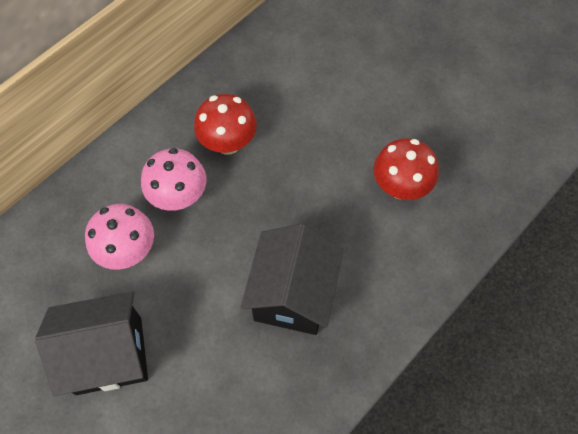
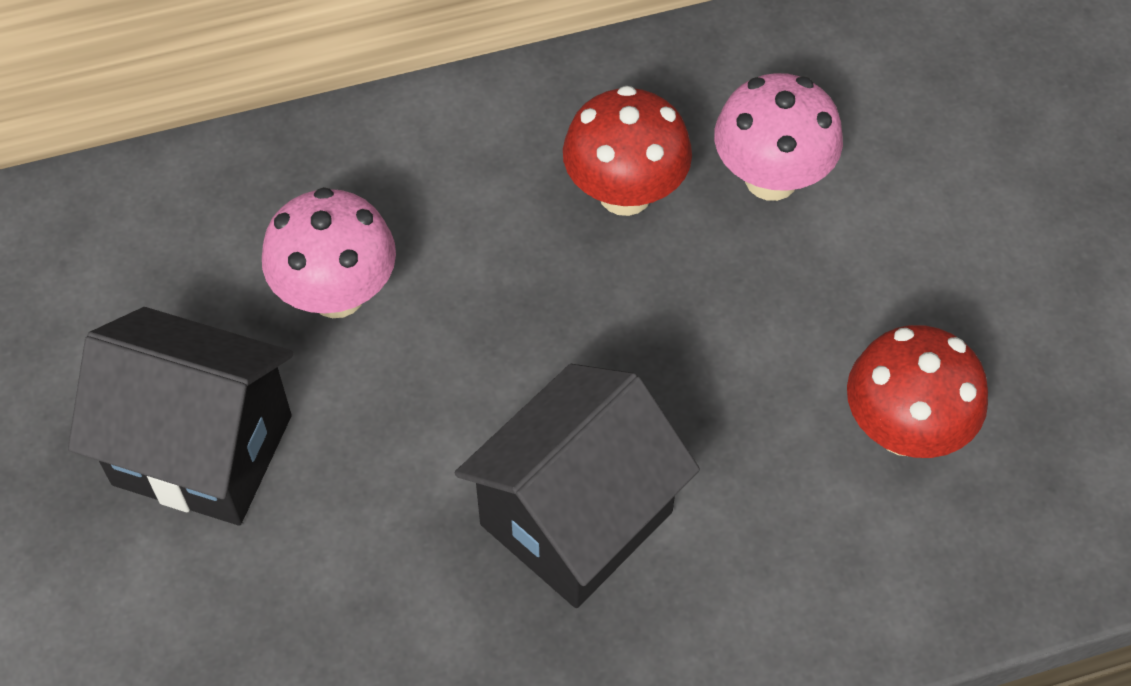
camera: 30 degrees right, 5 degrees down
pink mushroom [141,148,206,211] -> pink mushroom moved to [714,73,843,201]

